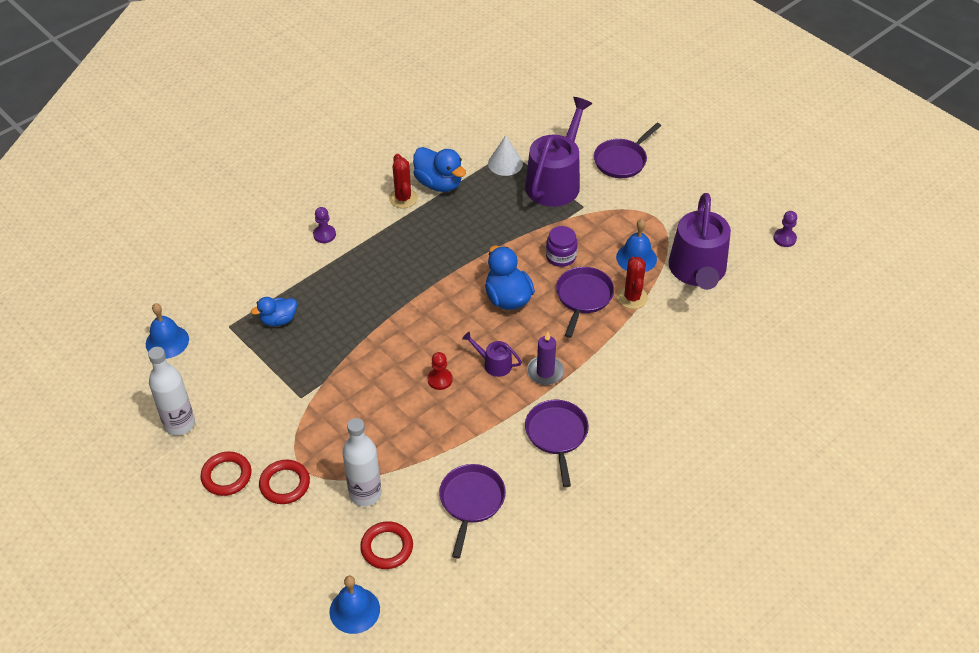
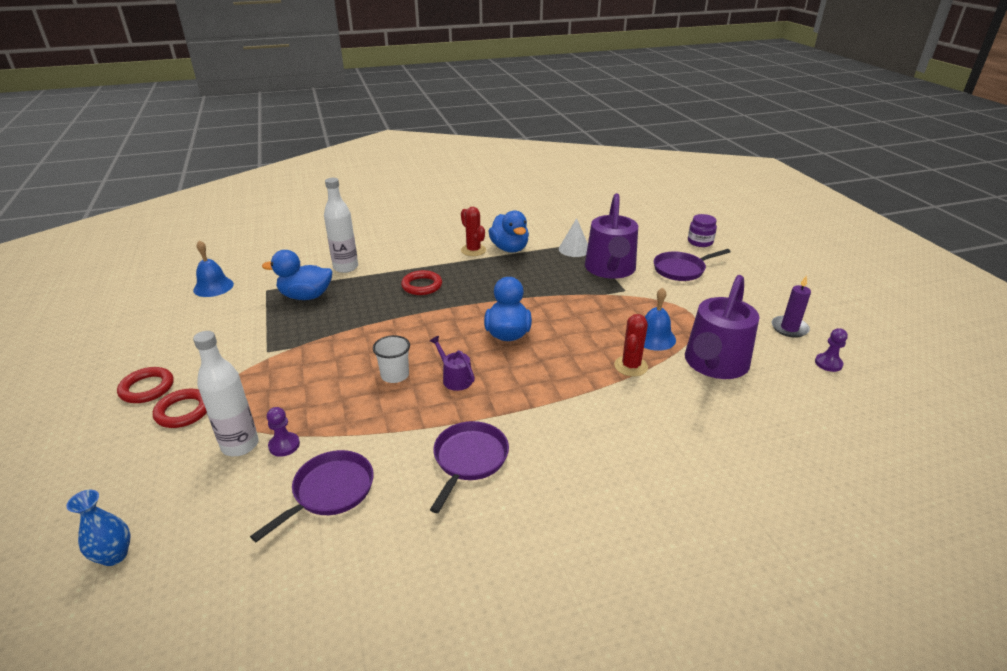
camera: 25 degrees right, 15 degrees down
white bottle [148,347,195,436] -> white bottle moved to [324,178,358,273]
blue duck [251,297,297,326] -> blue duck [262,250,332,300], size x1.56
purple pawn [313,207,336,243] -> purple pawn moved to [267,407,300,457]
blue bell [330,576,380,634] -> blue vase [66,490,130,566]
red ring [360,521,413,569] -> red ring moved to [401,270,442,295]
red cactus [389,154,418,208] -> red cactus turned 45 degrees counterclockwise [461,207,486,256]
red pawn [428,352,453,390] -> white cup [373,335,410,383]
purple watering can [525,97,592,207] -> purple watering can turned 135 degrees clockwise [585,193,638,279]
purple candle [527,332,564,385] -> purple candle moved to [772,275,811,338]
purple jar [546,226,578,267] -> purple jar moved to [688,214,717,247]
purple pan [556,267,614,338] -> none

